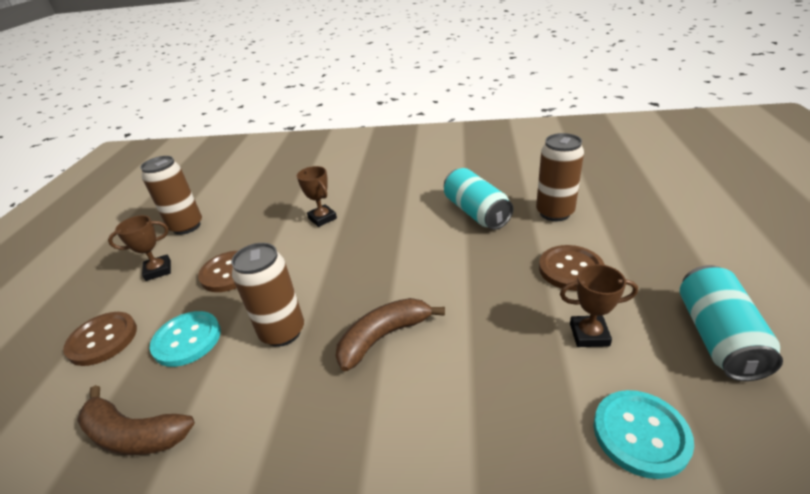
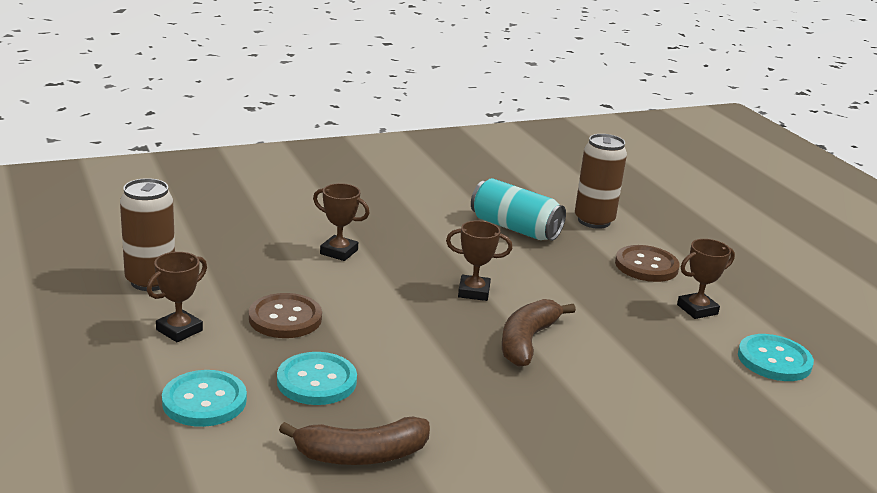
camera: 35 degrees left, 10 degrees down
brown button [63,312,137,366] -> turquoise button [162,370,247,427]
brown can [231,243,304,347] -> none
turquoise can [680,265,783,381] -> none
none -> brown trophy [446,220,512,301]

